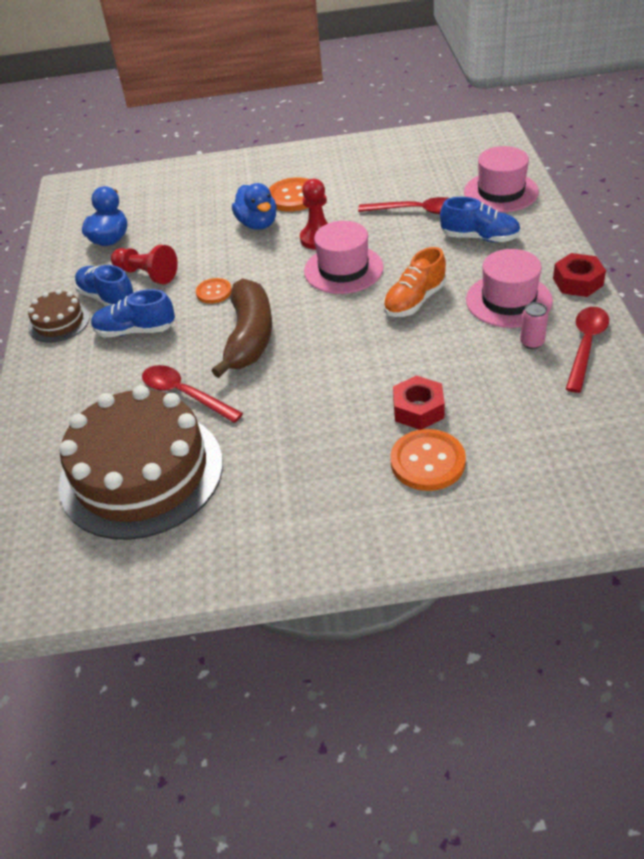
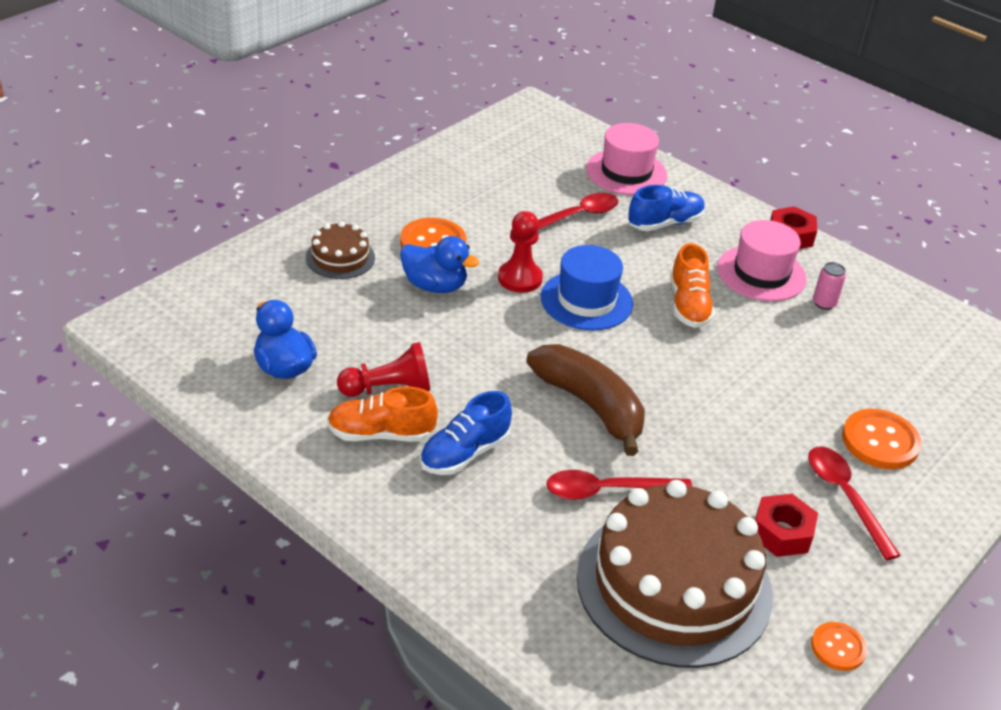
camera: 50 degrees left, 5 degrees down
brown cake [28,289,90,343] -> brown cake moved to [306,221,375,279]
blue shoe [75,265,135,306] -> orange shoe [327,386,438,442]
orange button [196,278,232,304] -> orange button moved to [811,622,867,671]
pink hat [304,221,384,294] -> blue hat [541,245,633,331]
red nut [393,375,445,430] -> red nut moved to [755,494,818,557]
red spoon [566,307,609,393] -> red spoon moved to [808,447,901,560]

